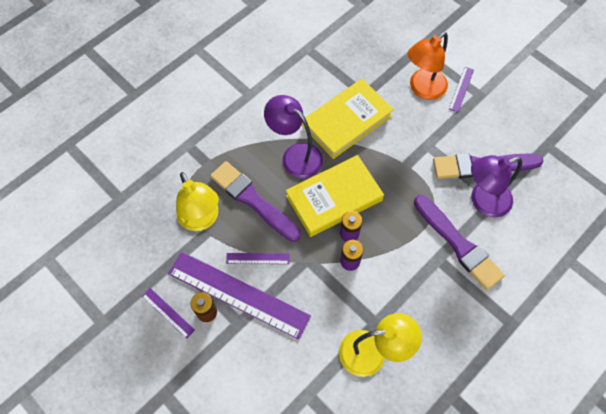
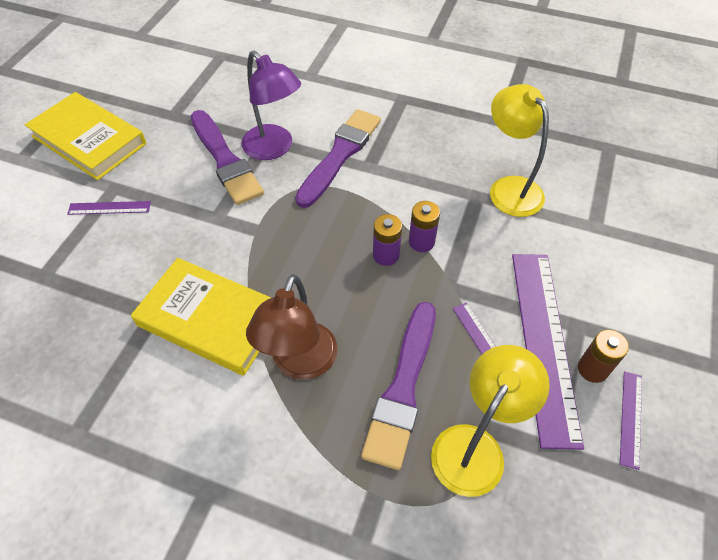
camera: 115 degrees left, 10 degrees down
purple lamp [264,95,323,178] -> brown lamp [246,274,338,380]
yellow book [286,155,384,237] -> yellow book moved to [25,92,146,180]
orange lamp [408,32,448,100] -> none

